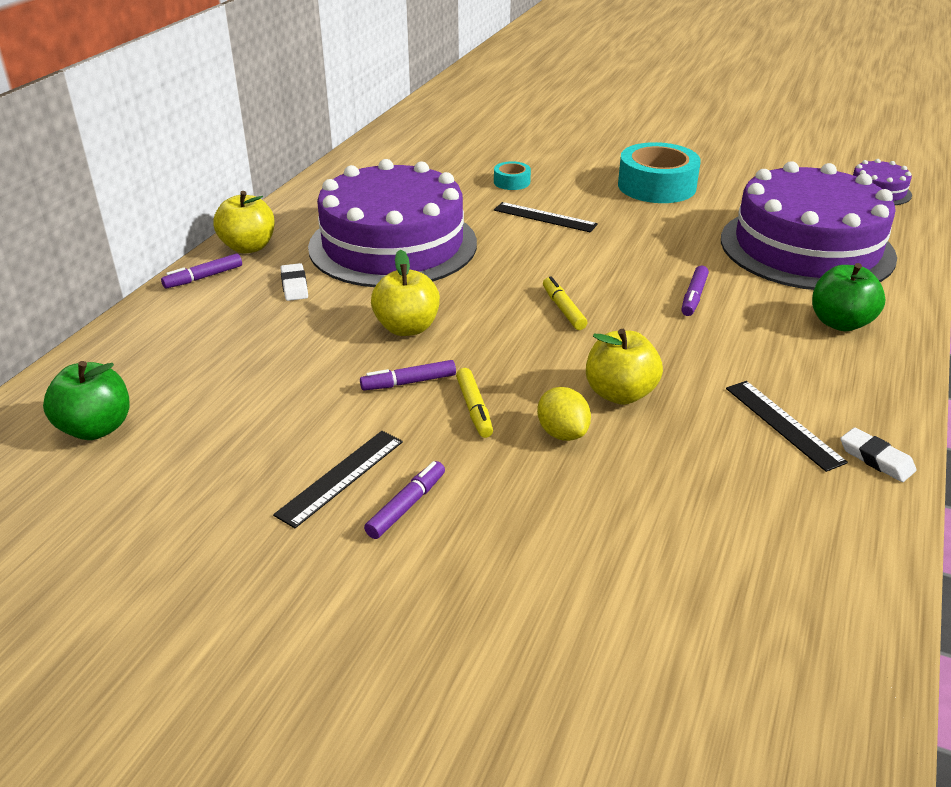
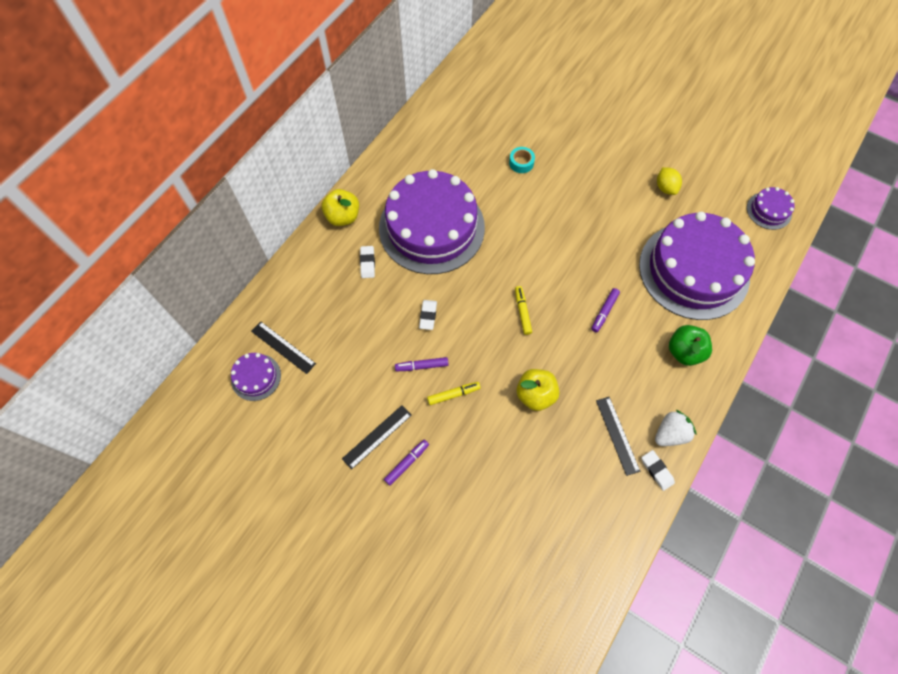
camera: 10 degrees right, 30 degrees up
green apple [43,361,130,440] -> purple cake [231,353,281,401]
purple marker [161,253,242,289] -> none
yellow apple [371,249,440,336] -> white eraser [419,300,437,330]
yellow marker [456,368,493,438] -> yellow marker turned 105 degrees counterclockwise [427,382,481,405]
black ruler [494,202,598,232] -> black ruler moved to [251,321,316,374]
yellow lemon [537,387,591,441] -> yellow lemon moved to [657,167,682,195]
turquoise tape [618,142,701,203] -> none
none -> white strawberry [655,410,696,446]

